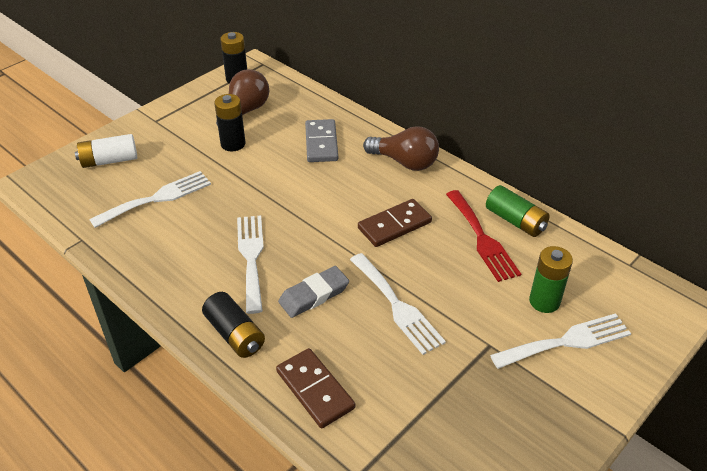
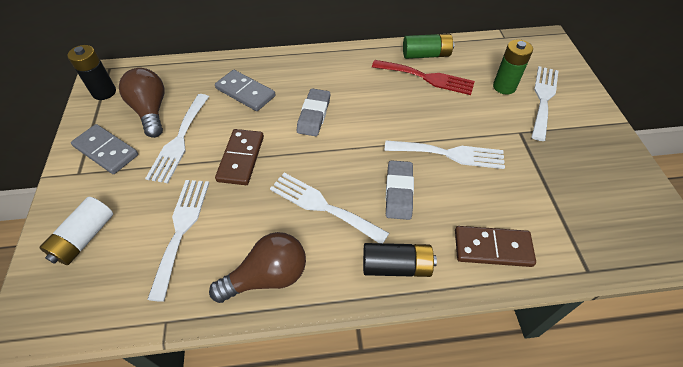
camera: 50 degrees left, 10 degrees up
black battery [214,94,246,152] -> white fork [145,94,209,183]
brown domino [358,199,432,247] -> brown domino moved to [215,129,264,185]
brown light bulb [363,126,439,171] -> brown light bulb moved to [209,232,306,303]
none -> grey domino [71,124,138,174]
none -> grey eraser [297,88,330,136]

